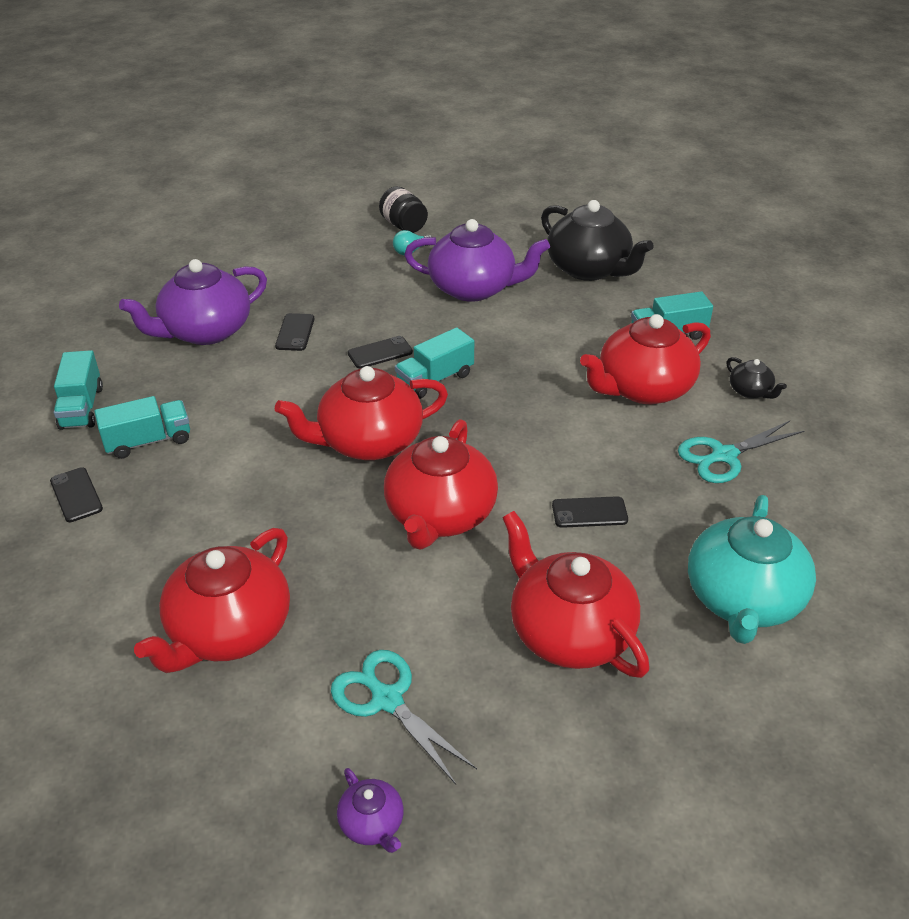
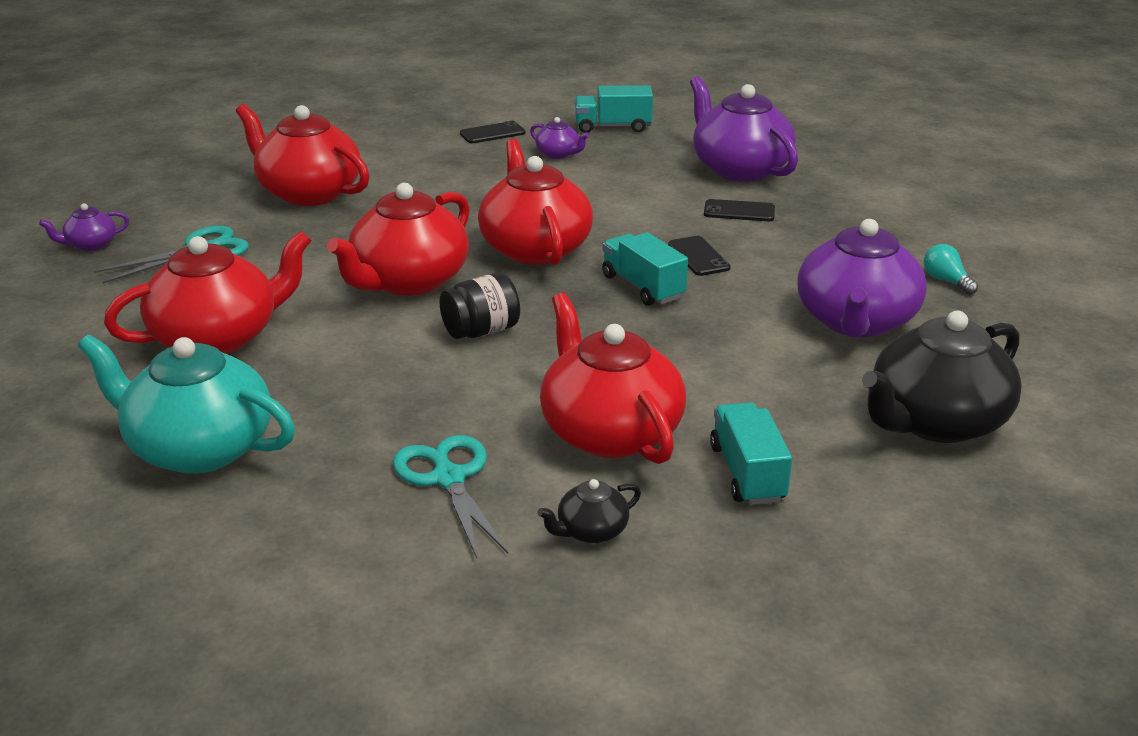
camera: 95 degrees right, 10 degrees down
turquoise truck [94,396,190,459] -> purple teapot [530,117,589,159]
black jar [379,186,428,233] -> black jar moved to [439,273,520,339]
red teapot [384,419,498,550] -> red teapot turned 75 degrees counterclockwise [327,183,470,296]
black phone [552,496,628,528] -> none

